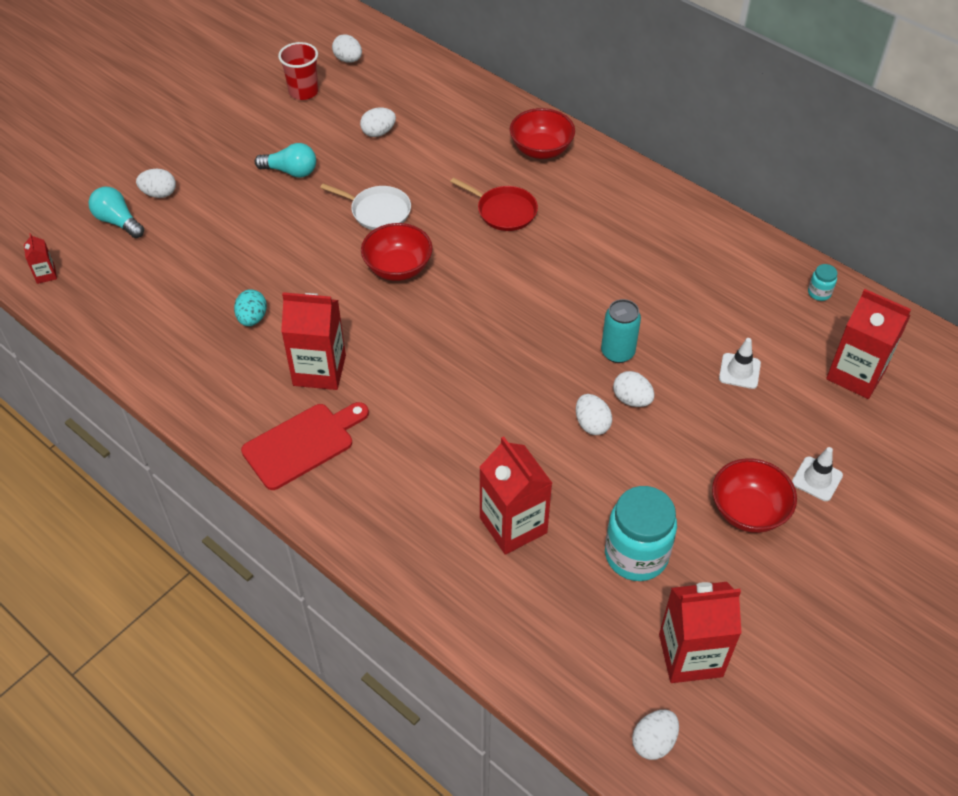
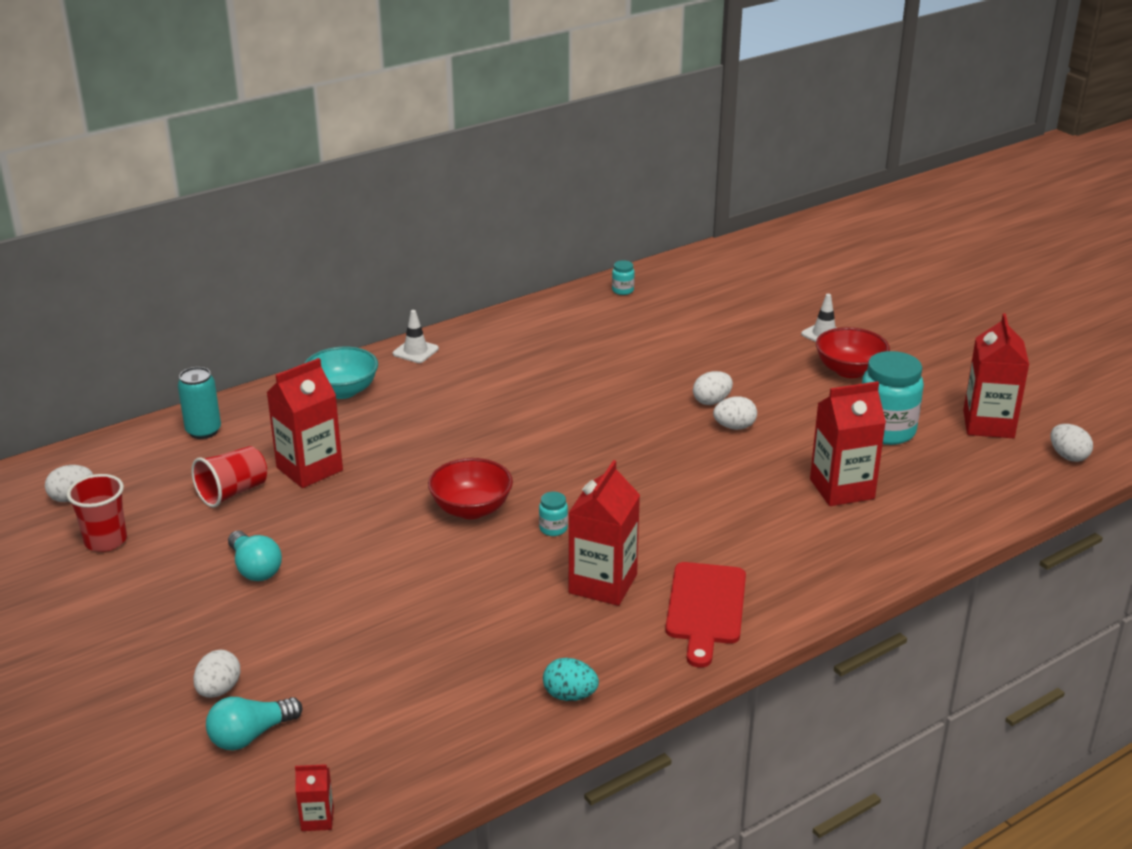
camera: 75 degrees left, 20 degrees down
turquoise egg [234,289,267,326] -> turquoise egg moved to [543,658,599,701]
red cutting board [241,402,369,490] -> red cutting board turned 150 degrees counterclockwise [665,562,746,668]
turquoise light bulb [255,143,316,178] -> turquoise light bulb turned 120 degrees clockwise [228,531,282,581]
white pan [320,184,411,230] -> none
white egg [360,108,396,137] -> red cup [191,446,267,508]
red pan [450,177,538,231] -> none
red bowl [510,108,575,159] -> turquoise bowl [304,347,378,399]
turquoise can [601,299,641,363] -> turquoise can moved to [178,367,221,439]
white traffic cone [719,338,761,389] -> white traffic cone moved to [393,310,439,363]
red carton [826,289,911,399] -> red carton moved to [266,358,343,488]
none -> turquoise jar [539,492,568,536]

